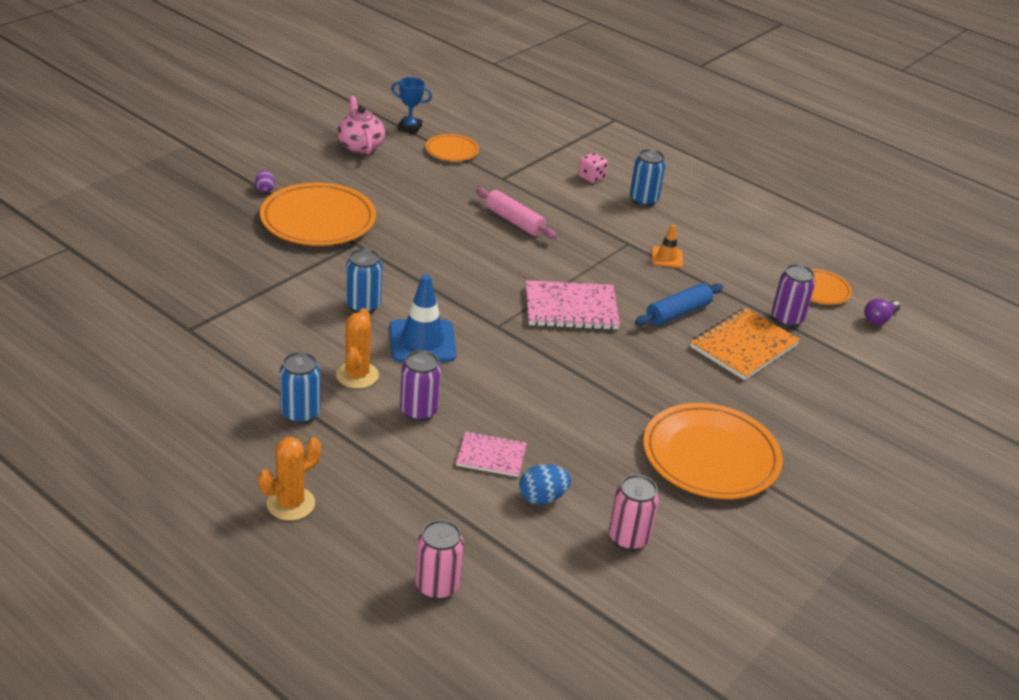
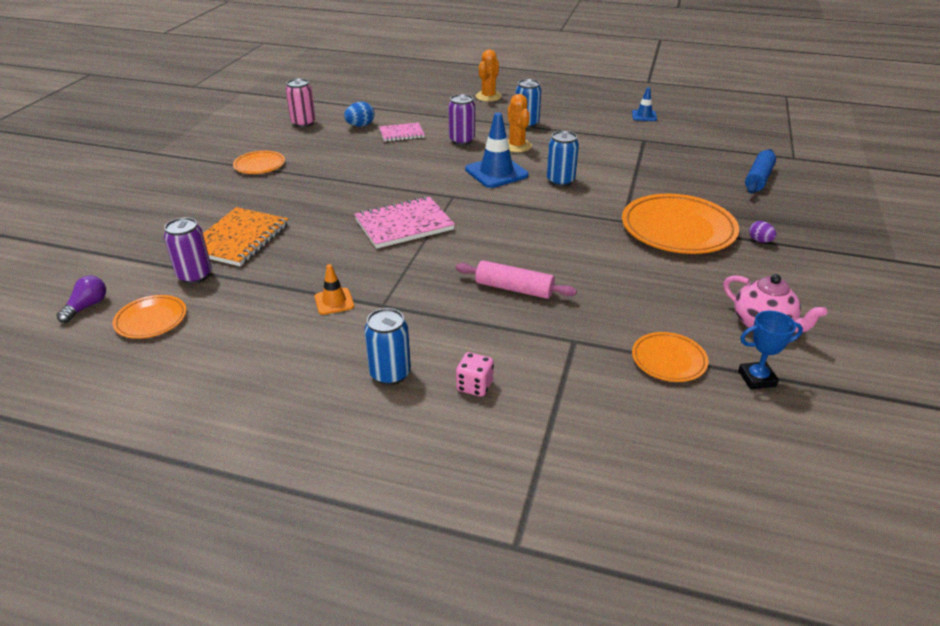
camera: 160 degrees right, 0 degrees up
pink can [415,520,464,600] -> none
blue rolling pin [635,283,723,326] -> blue rolling pin moved to [745,149,776,194]
orange plate [643,403,783,499] -> orange plate [233,151,285,174], size x0.52
none -> blue traffic cone [632,87,657,121]

